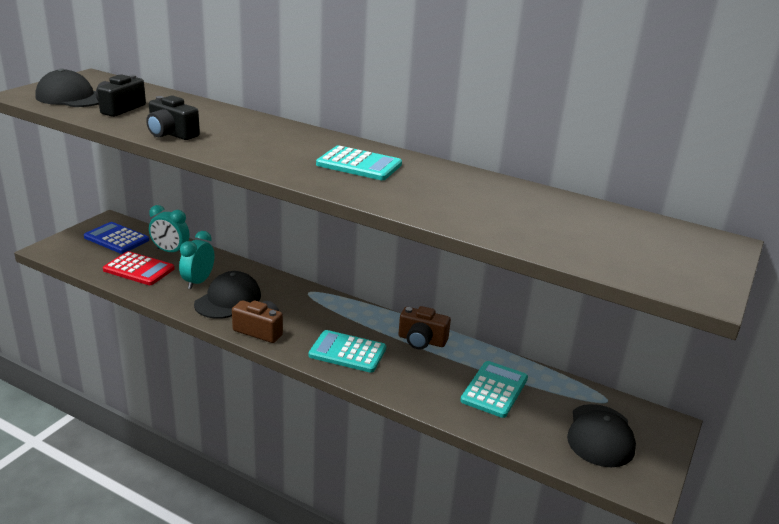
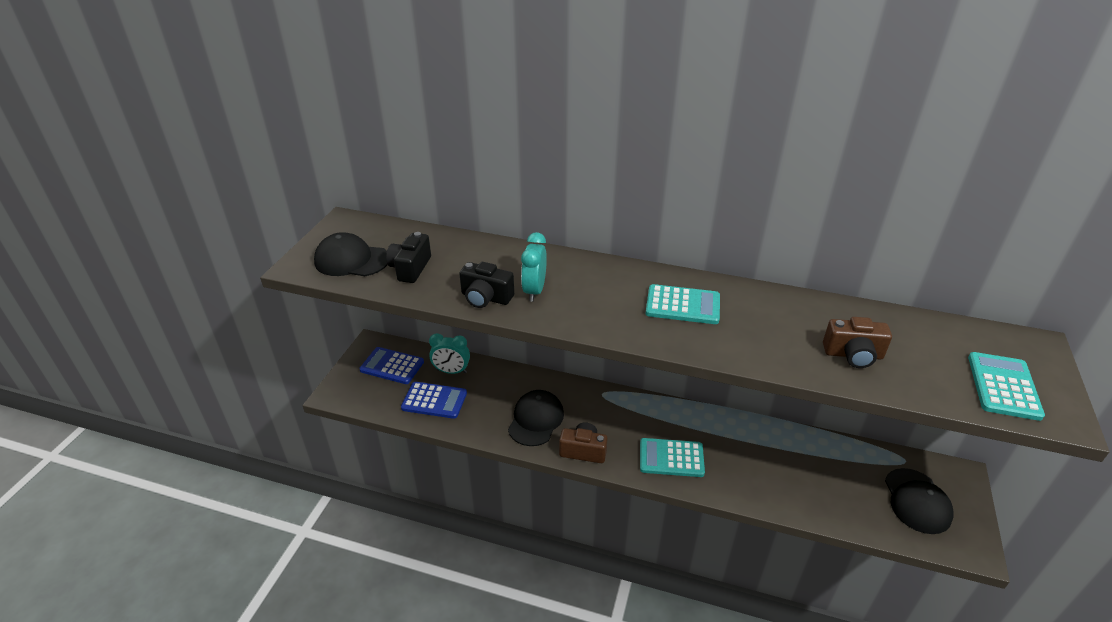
camera: 10 degrees left, 10 degrees up
red calculator [103,251,175,285] -> blue calculator [401,382,467,419]
turquoise clock [179,231,214,289] -> turquoise clock moved to [521,232,547,302]
brown camera [398,306,451,350] -> brown camera moved to [823,317,892,368]
turquoise calculator [460,361,528,418] -> turquoise calculator moved to [968,352,1045,421]

